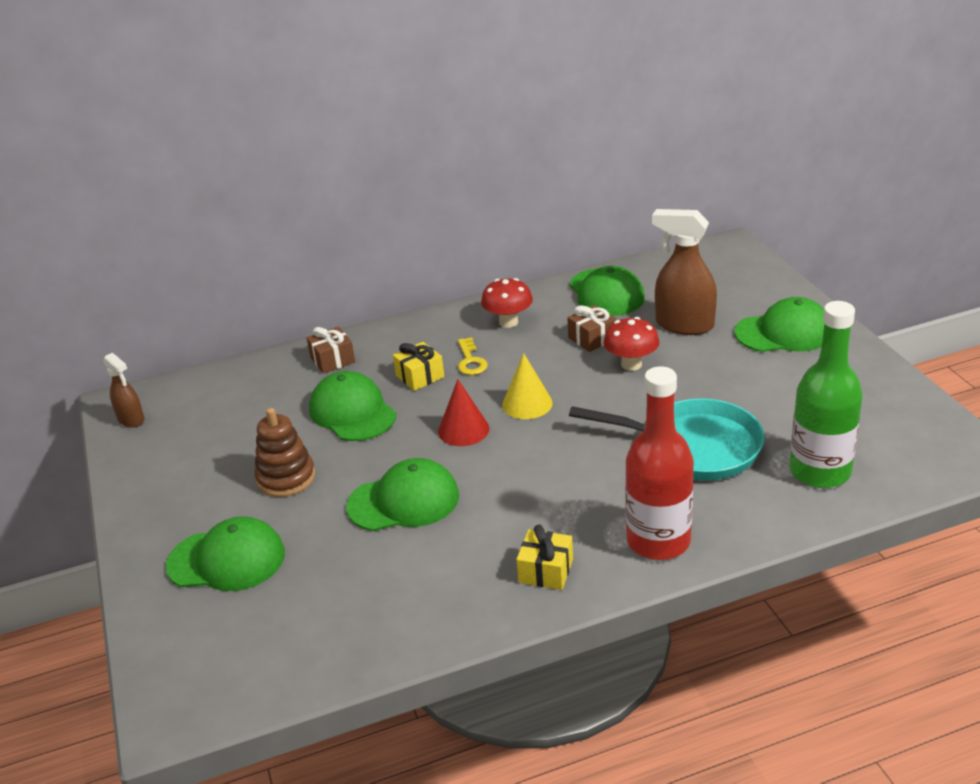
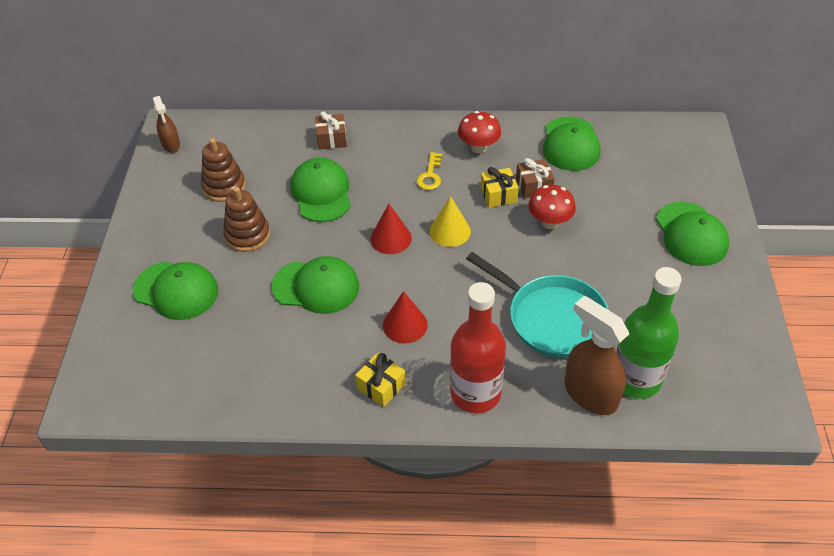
camera: 20 degrees right, 15 degrees up
yellow gift [393,342,444,391] -> yellow gift moved to [481,167,519,208]
brown spray bottle [652,209,717,335] -> brown spray bottle moved to [565,296,629,415]
green cap [734,297,824,352] -> green cap turned 60 degrees clockwise [656,202,729,266]
none -> brown stacking toy [201,138,246,202]
none -> red cone [383,291,428,344]

